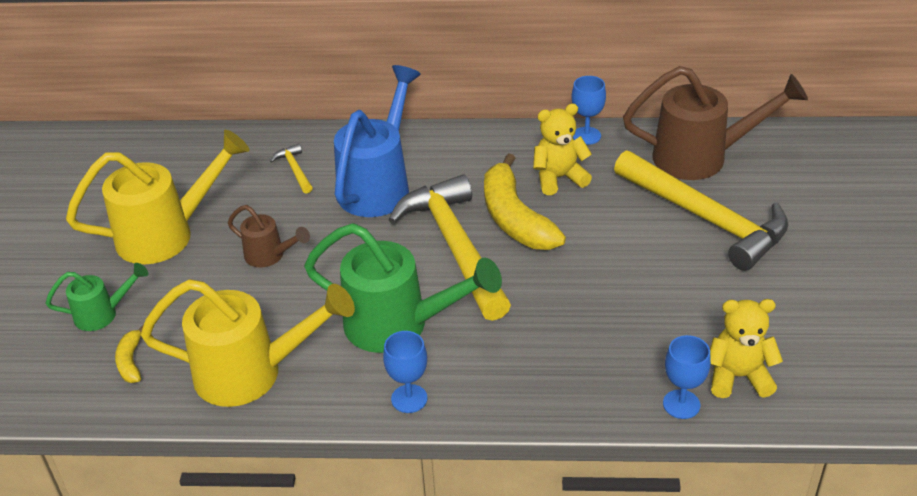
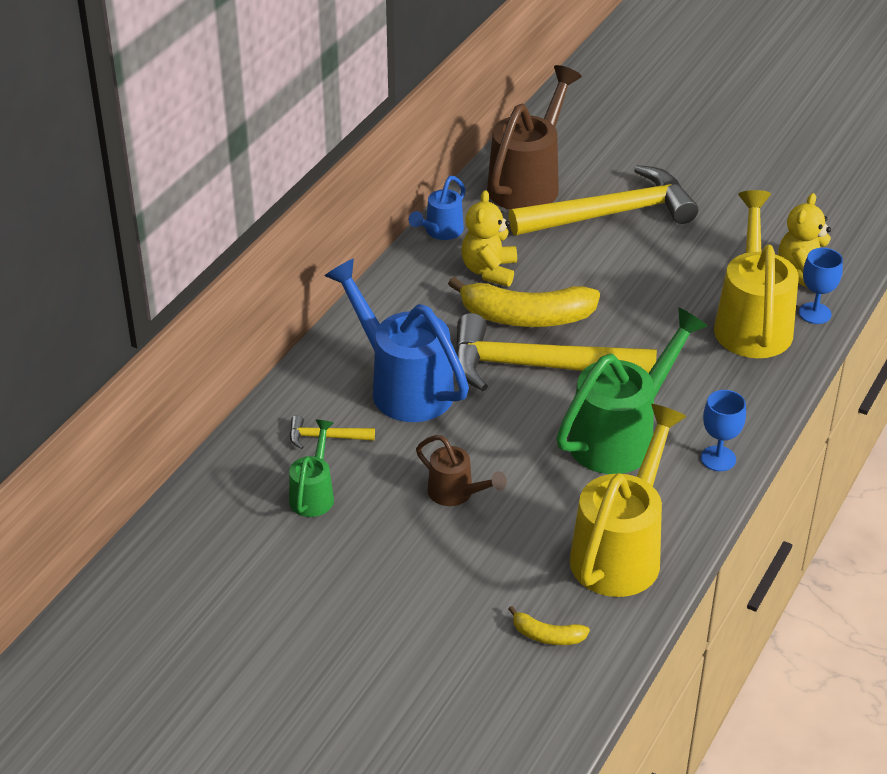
camera: 65 degrees left, 0 degrees up
green watering can [46,263,148,331] -> green watering can moved to [289,420,334,517]
yellow watering can [66,130,250,264] -> yellow watering can moved to [714,190,799,358]
brown watering can [228,205,310,268] -> brown watering can turned 75 degrees clockwise [416,435,507,506]
blue goblet [572,76,606,145] -> blue watering can [409,176,466,240]

